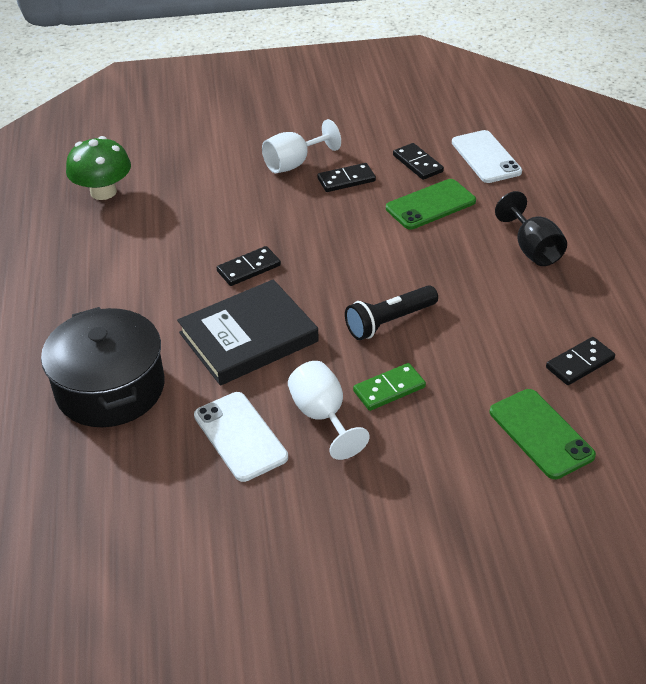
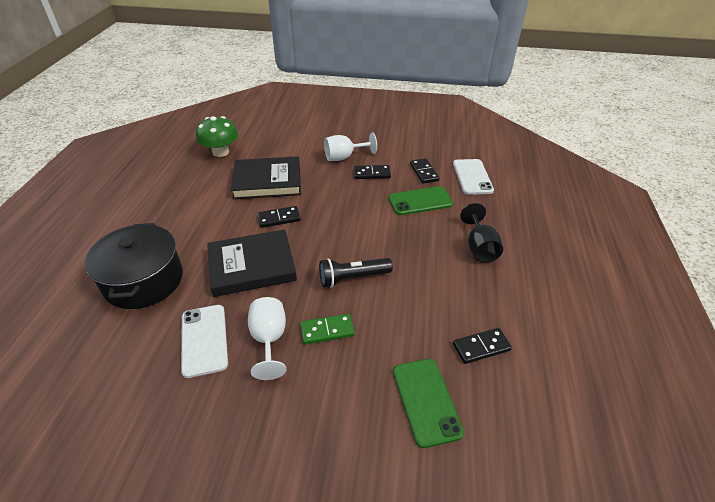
camera: 15 degrees right, 0 degrees up
none -> black book [231,156,301,199]

